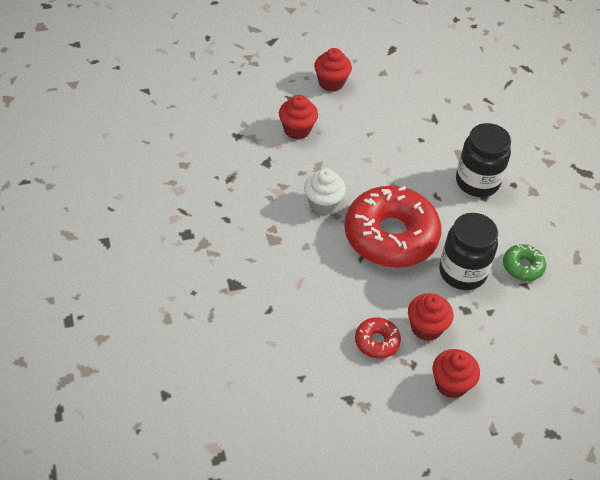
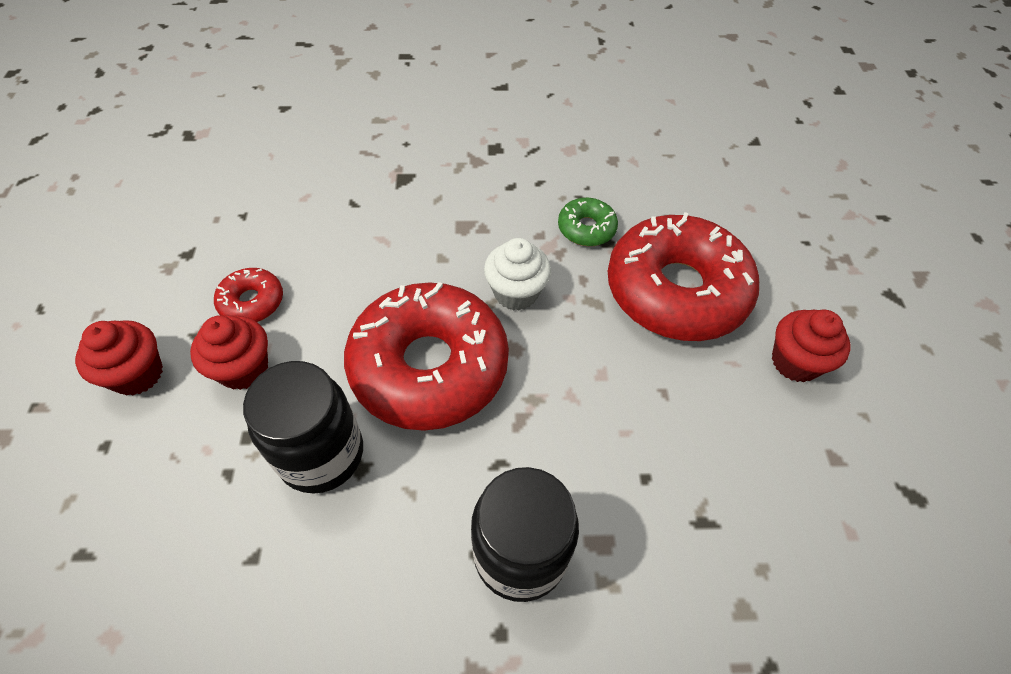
camera: 105 degrees right, 5 degrees up
red cupcake [279,95,318,139] -> red donut [608,212,759,341]
green donut [503,244,546,281] -> green donut moved to [558,198,618,246]

